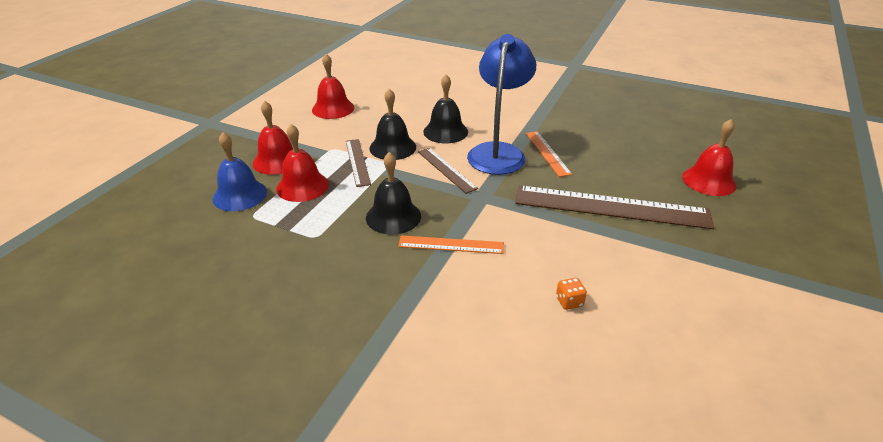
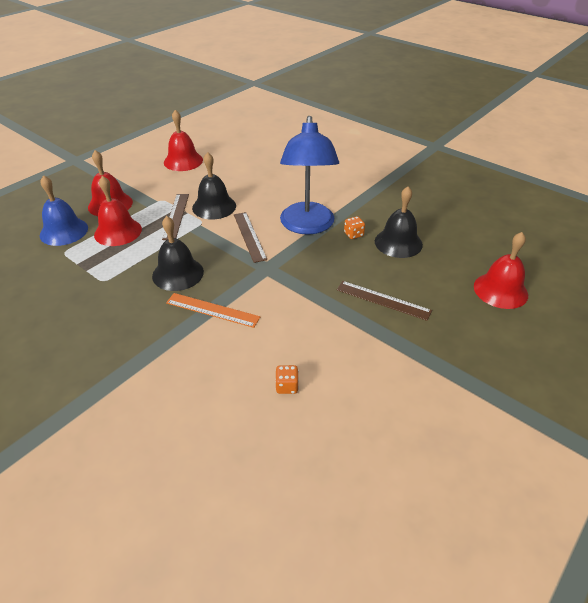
camera: 15 degrees right, 5 degrees up
black bell [423,74,468,143] -> black bell moved to [375,186,423,258]
blue lamp [467,34,536,175] -> blue lamp turned 150 degrees clockwise [280,116,339,235]
brown ruler [515,185,714,229] -> brown ruler [337,281,432,321], size x0.51
orange ruler [526,131,572,177] -> orange dice [344,216,365,239]

